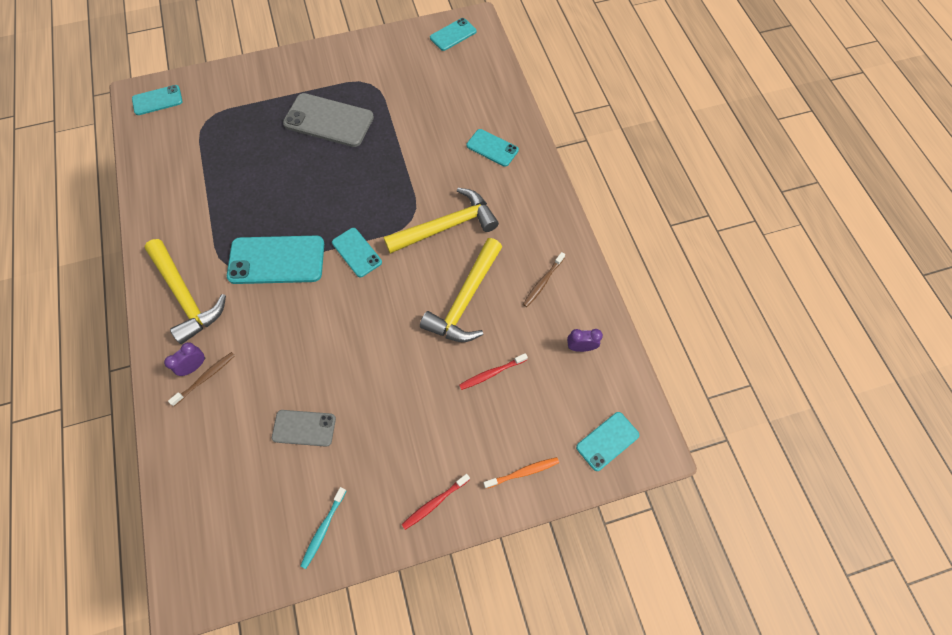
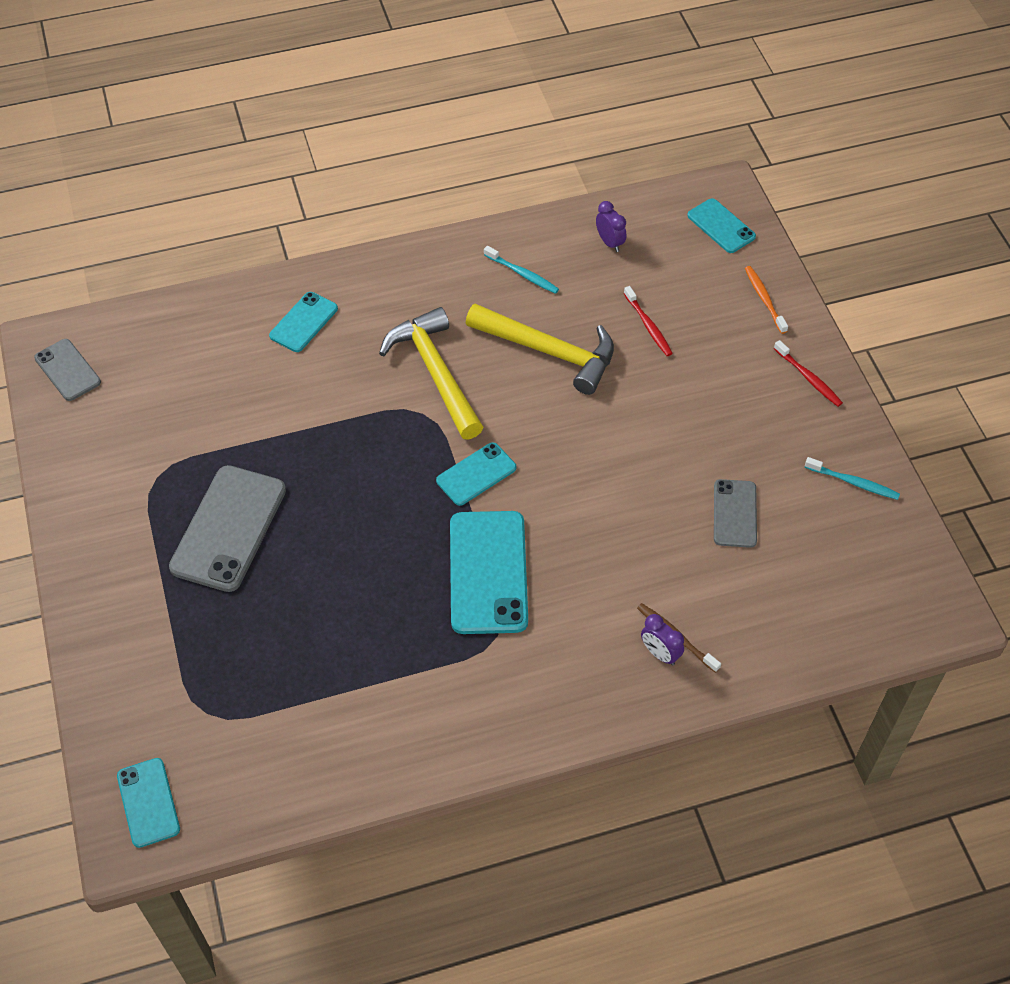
camera: 90 degrees left, 10 degrees down
yellow hammer [144,239,226,344] -> none
turquoise phone [430,18,476,51] -> grey phone [34,339,101,401]
brown toothbrush [523,252,565,307] -> turquoise toothbrush [484,246,559,294]
purple clock [567,329,603,352] -> purple clock turned 150 degrees clockwise [596,201,627,252]

